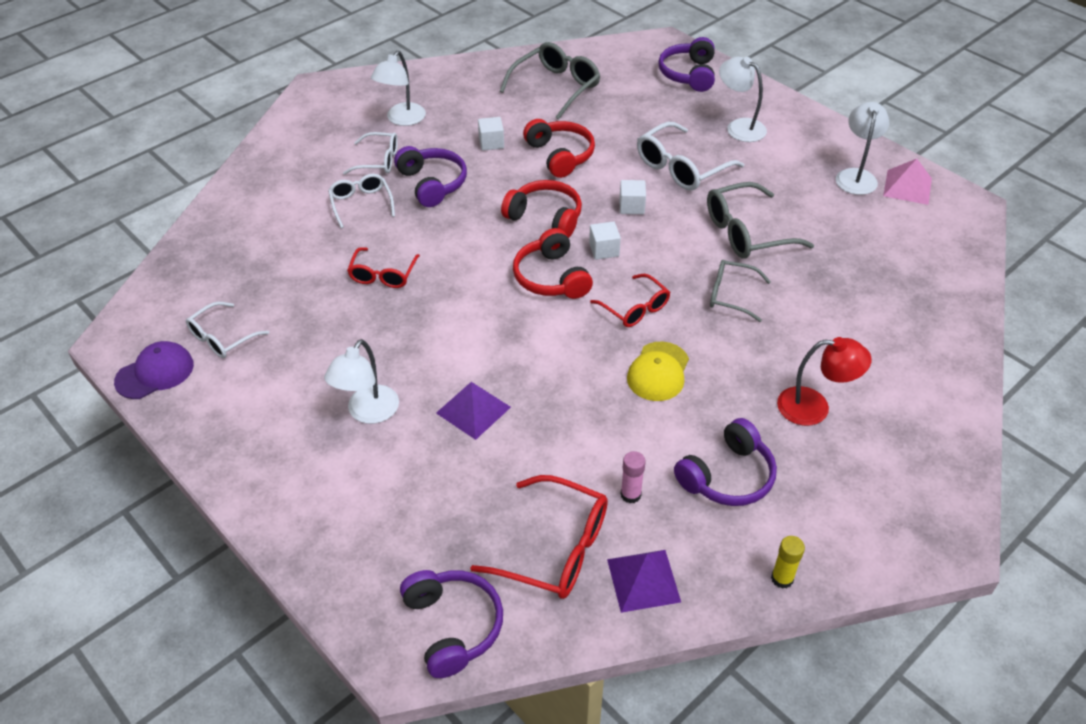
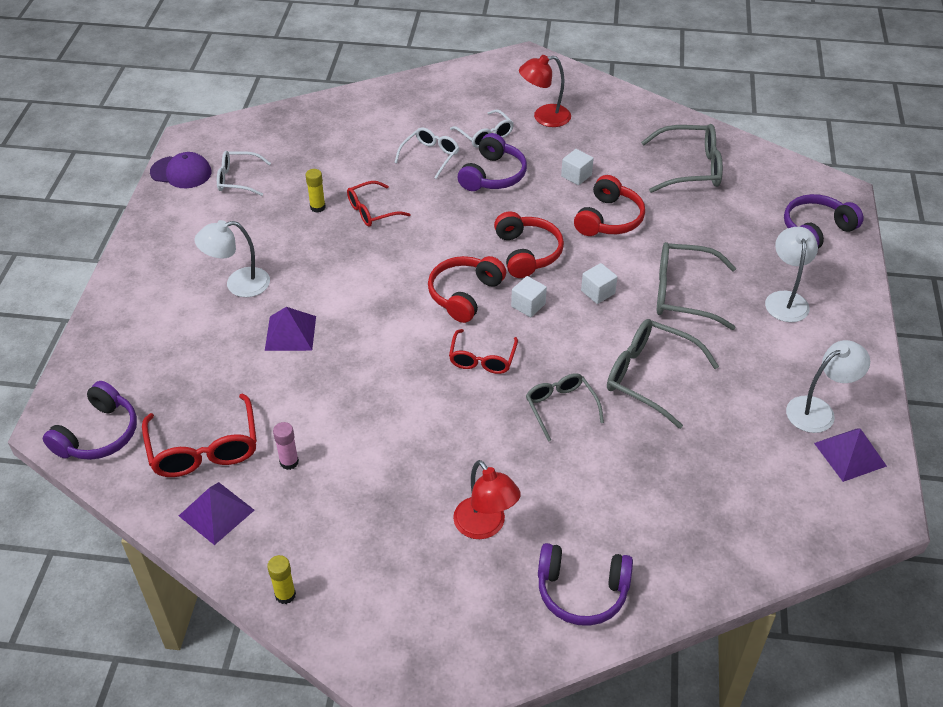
camera: 50 degrees right, 0 degrees up
white lamp [371,51,426,126] -> red lamp [519,55,571,127]
yellow cap [627,342,689,401] -> none
white glasses [637,122,744,191] -> grey glasses [657,242,736,330]
purple headphones [674,418,777,506] -> purple headphones moved to [538,543,633,626]
pink pyramid [883,159,932,205] -> purple pyramid [814,428,887,482]
none -> yellow glue stick [306,169,326,213]

